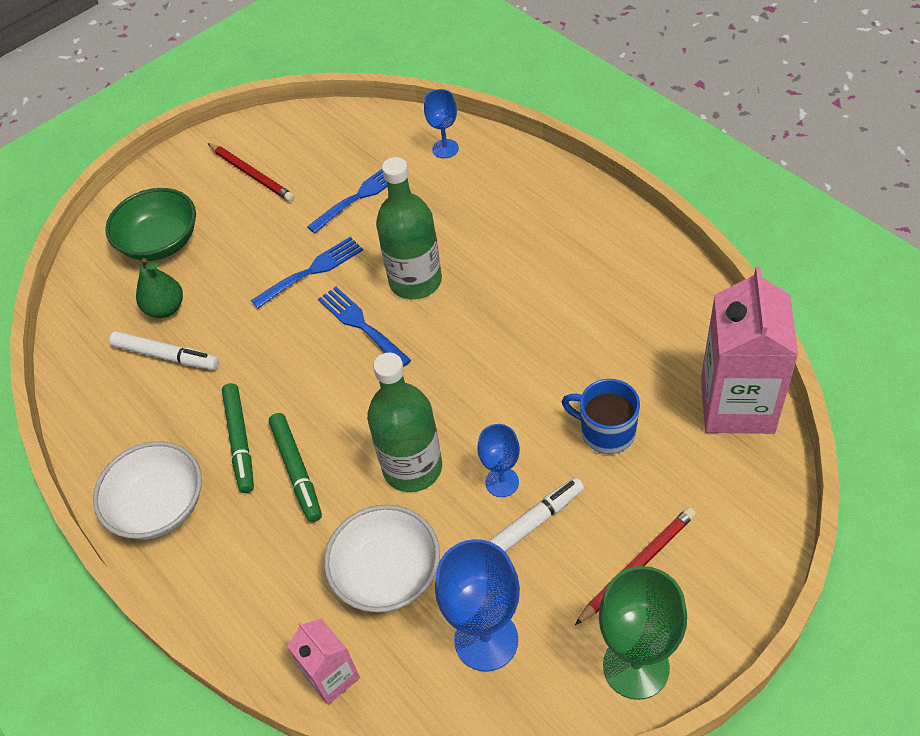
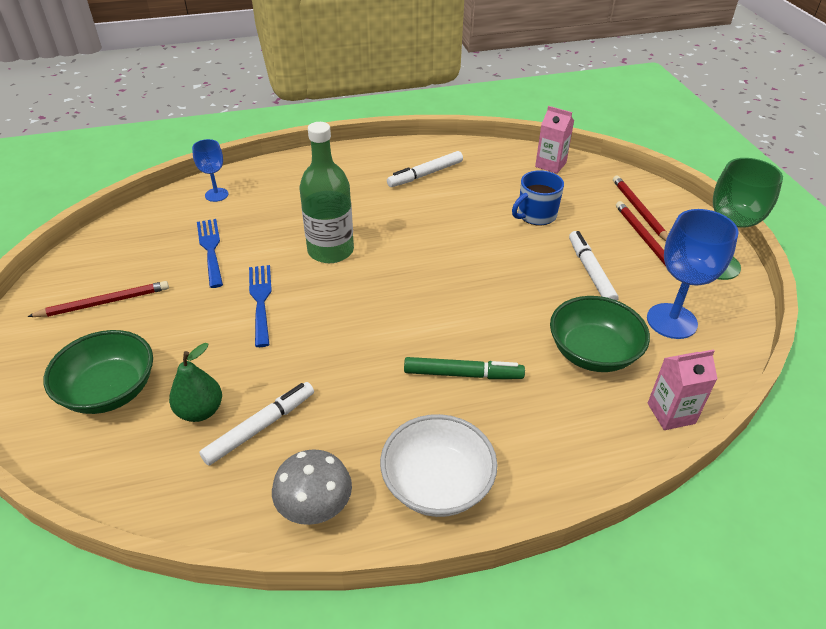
camera: 70 degrees left, 10 degrees down
green marker [222,383,254,493] -> none
blue fork [318,287,411,367] -> none
white bowl [324,505,440,613] -> green bowl [550,296,650,372]
green bottle [367,353,442,492] -> none
blue goblet [477,424,520,497] -> none
pink carton [701,266,798,434] -> pink carton [535,106,574,174], size x0.53
none -> grey mushroom [272,449,352,525]
none -> white marker [387,151,463,187]
none -> red pencil [613,176,668,241]

